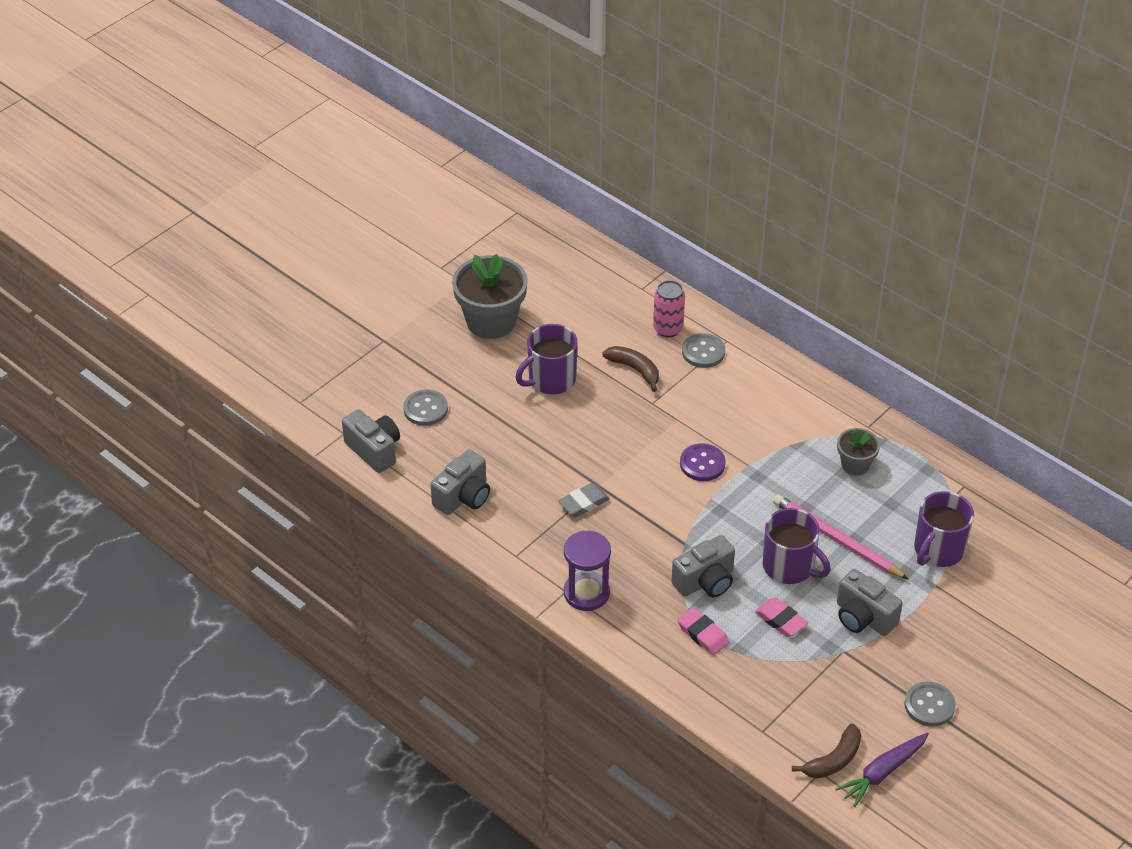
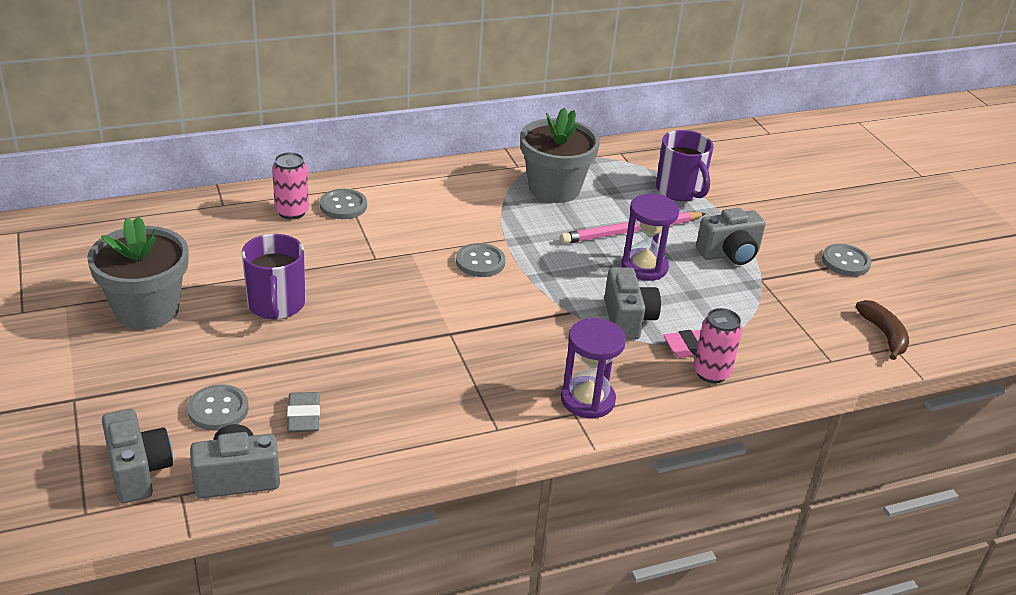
camera: 65 degrees left, 10 degrees down
grey camera [430,449,490,515] -> grey camera moved to [102,409,173,503]
grey eraser [558,483,610,517] -> grey eraser moved to [287,392,320,432]
brown banana [602,346,659,392] -> none
purple button [680,443,726,481] -> grey button [456,243,505,277]
pink eraser [755,598,808,637] -> none
purple mug [763,508,830,584] -> purple hourglass [621,194,679,281]
purple carrot [835,732,929,807] -> none
grey flower pot [837,428,880,475] -> grey flower pot [520,108,600,203], size x1.87
none -> pink can [694,308,742,383]

